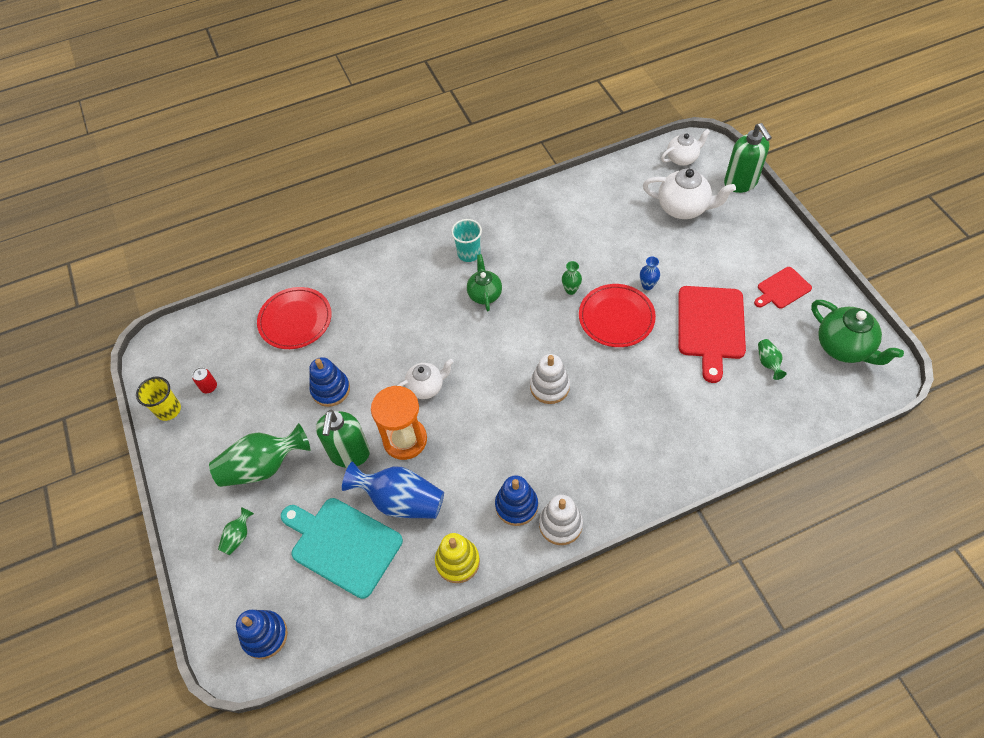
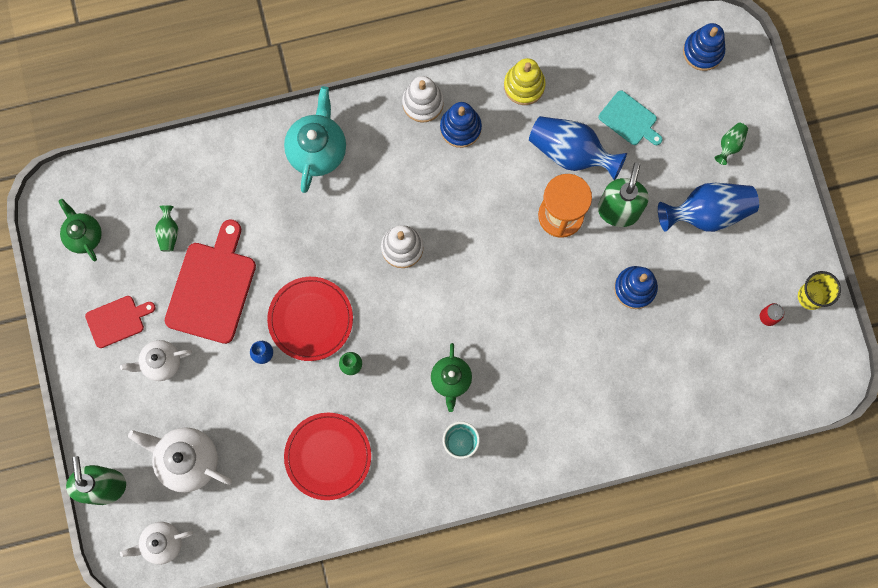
camera: 175 degrees left, 20 degrees up
green vase [209,423,310,487] -> blue vase [658,183,759,232]
red plate [257,287,331,349] -> red plate moved to [284,413,371,500]
turquoise cutting board [281,498,403,599] -> turquoise cutting board [599,90,662,145], size x0.55
white teapot [397,359,454,399] -> white teapot moved to [120,340,192,381]
green teapot [811,300,904,365] -> green teapot [58,199,102,261], size x0.65
none -> turquoise teapot [284,86,346,193]

